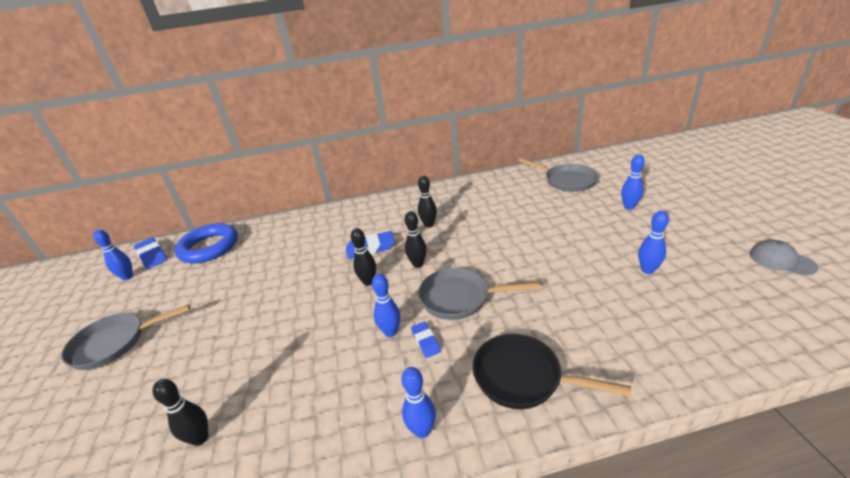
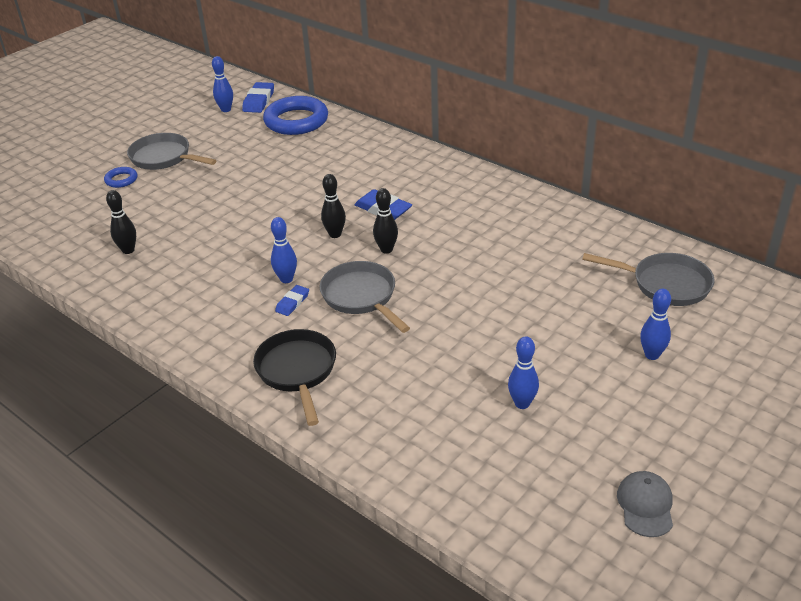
camera: 50 degrees right, 5 degrees up
blue bowling pin [402,367,436,438] -> none
black bowling pin [418,176,437,228] -> none
grey pan [518,158,598,192] -> grey pan turned 75 degrees counterclockwise [582,253,714,306]
none -> blue ring [104,167,138,188]

